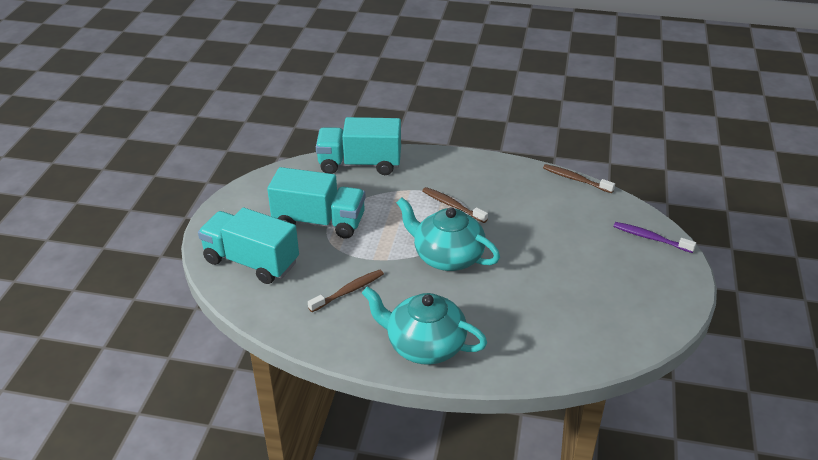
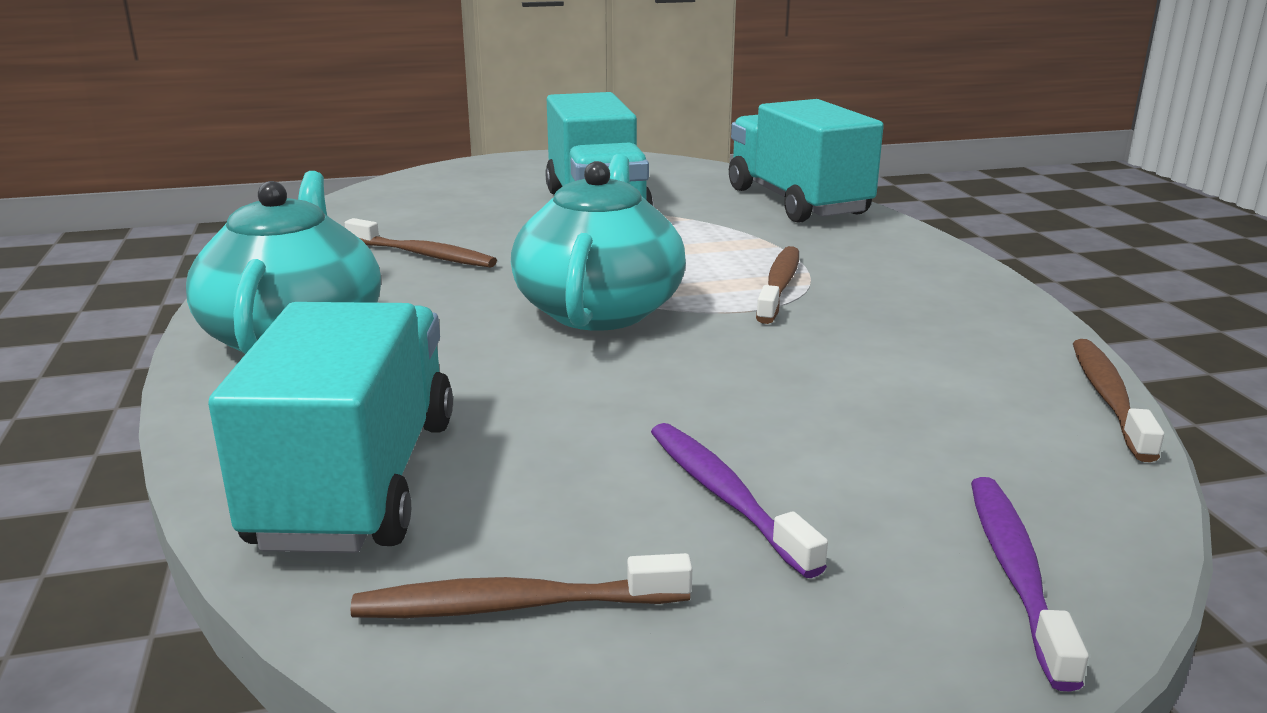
camera: 65 degrees right, 15 degrees down
turquoise truck [198,208,299,284] -> turquoise truck moved to [208,302,453,553]
none -> brown toothbrush [351,553,692,618]
none -> purple toothbrush [651,423,828,578]

